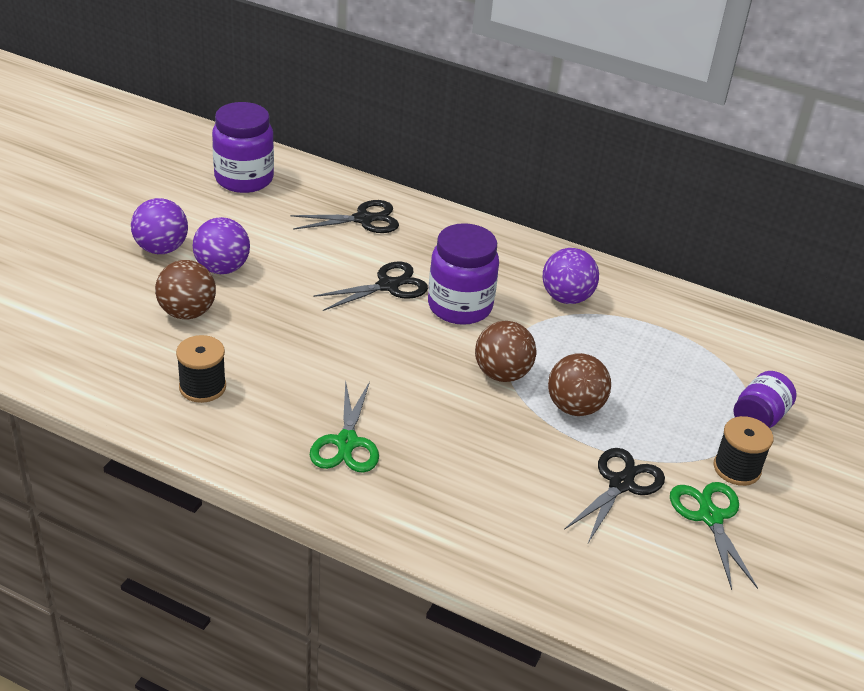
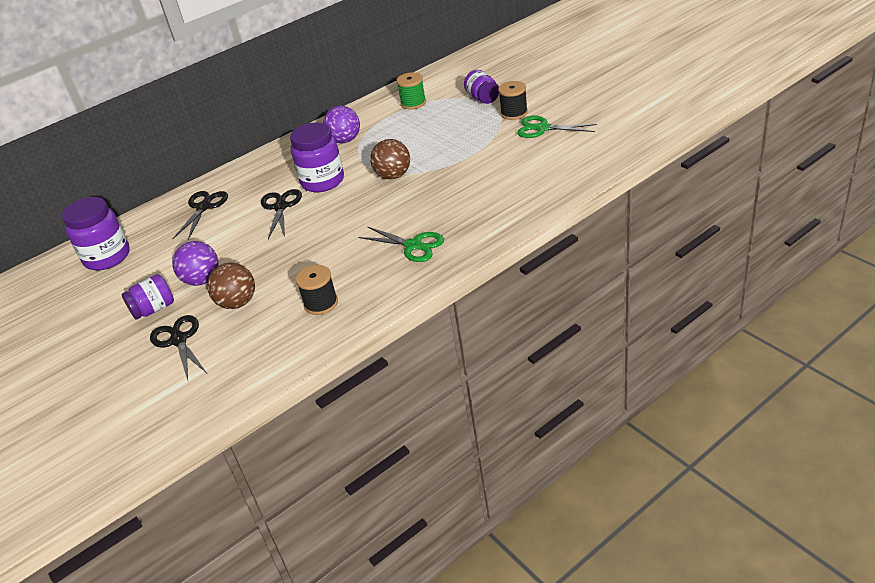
camera: 55 degrees left, 0 degrees up
purple ball [131,198,188,254] -> purple jar [122,274,174,319]
brown ball [548,353,611,416] -> none
black scissors [564,448,665,543] -> black scissors moved to [150,315,207,380]
none -> green spool [396,72,426,110]

